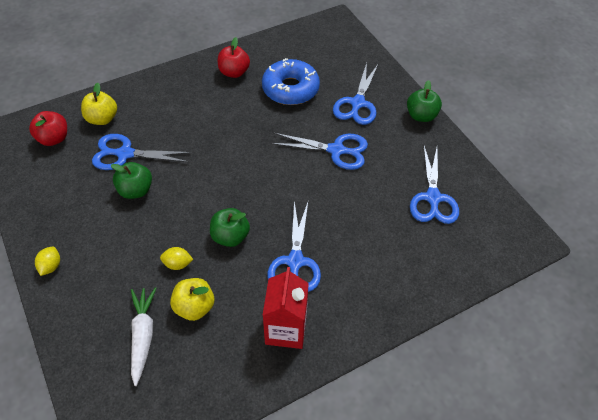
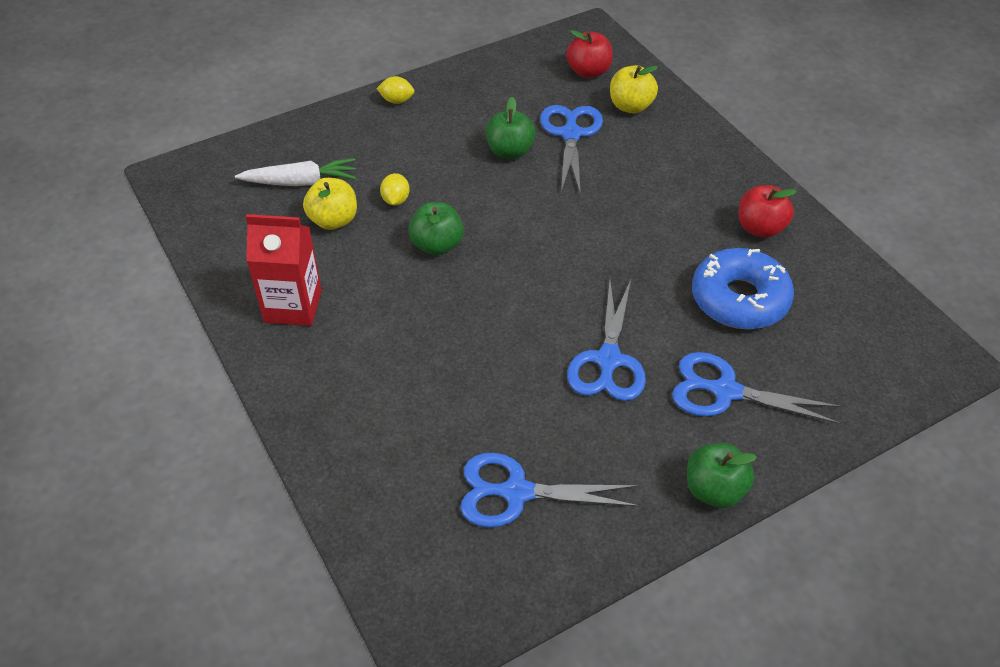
camera: 90 degrees right, 5 degrees down
blue scissors [268,201,321,292] -> none

